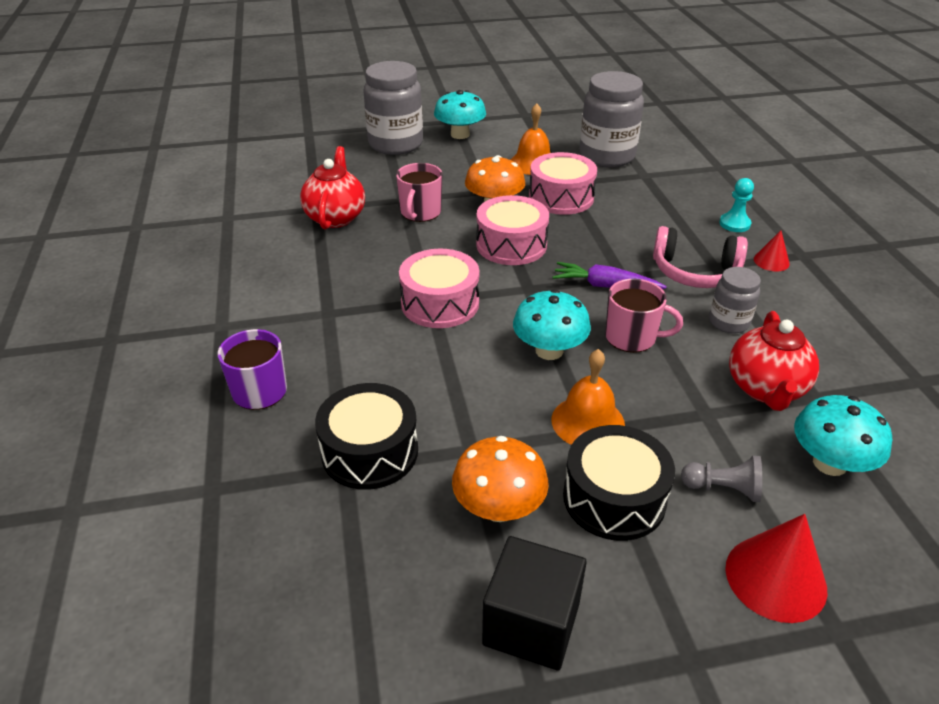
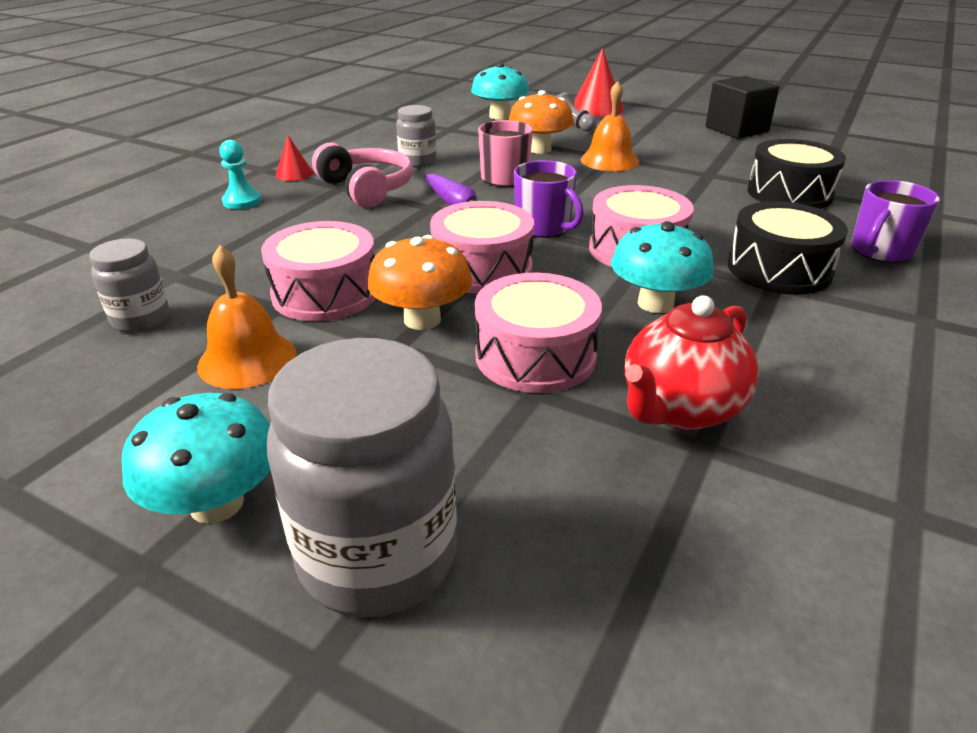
camera: 140 degrees left, 5 degrees down
pink mug [396,163,442,222] -> pink drum [475,273,602,393]
orange mushroom [452,436,549,522] -> orange mushroom moved to [508,90,574,154]
turquoise mushroom [513,289,591,360] -> turquoise mushroom moved to [611,221,714,313]
black drum [563,425,675,541] -> black drum moved to [728,201,848,295]
grey jar [580,71,644,168] -> grey jar [89,238,170,333], size x0.54
red teapot [729,311,819,411] -> none
none -> purple mug [514,160,584,238]

